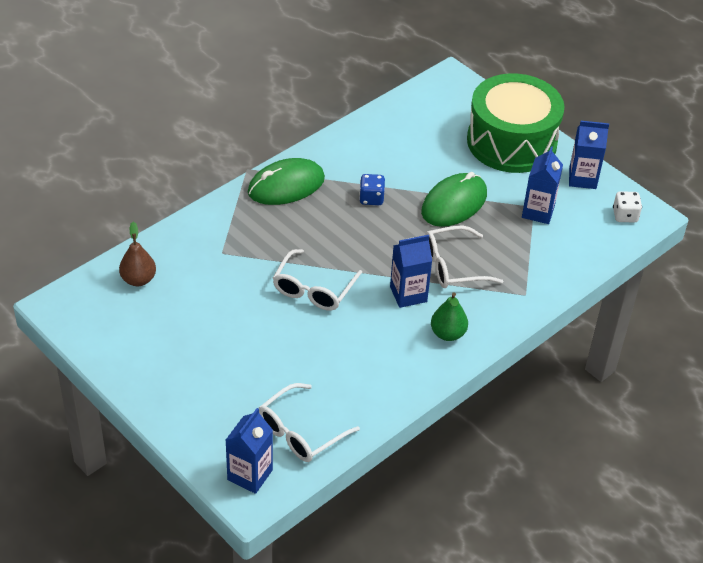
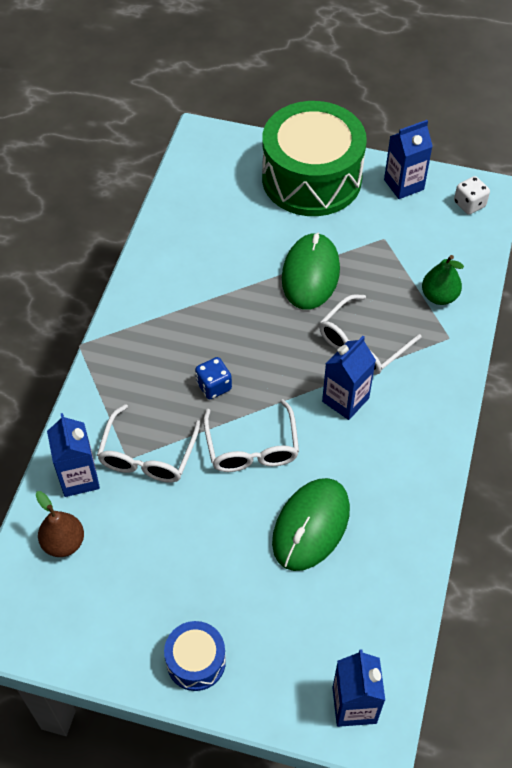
camera: 30 degrees left, 10 degrees up
green mouse [248,158,325,205] -> green mouse moved to [272,478,350,571]
white glasses [258,383,360,462] -> white glasses moved to [97,404,200,483]
blue dice [359,174,385,205] -> blue dice moved to [195,357,232,399]
green pear [431,293,468,341] -> green pear moved to [422,255,464,305]
blue carton [522,146,563,224] -> blue carton moved to [47,413,100,497]
none -> blue drum [164,621,226,691]

